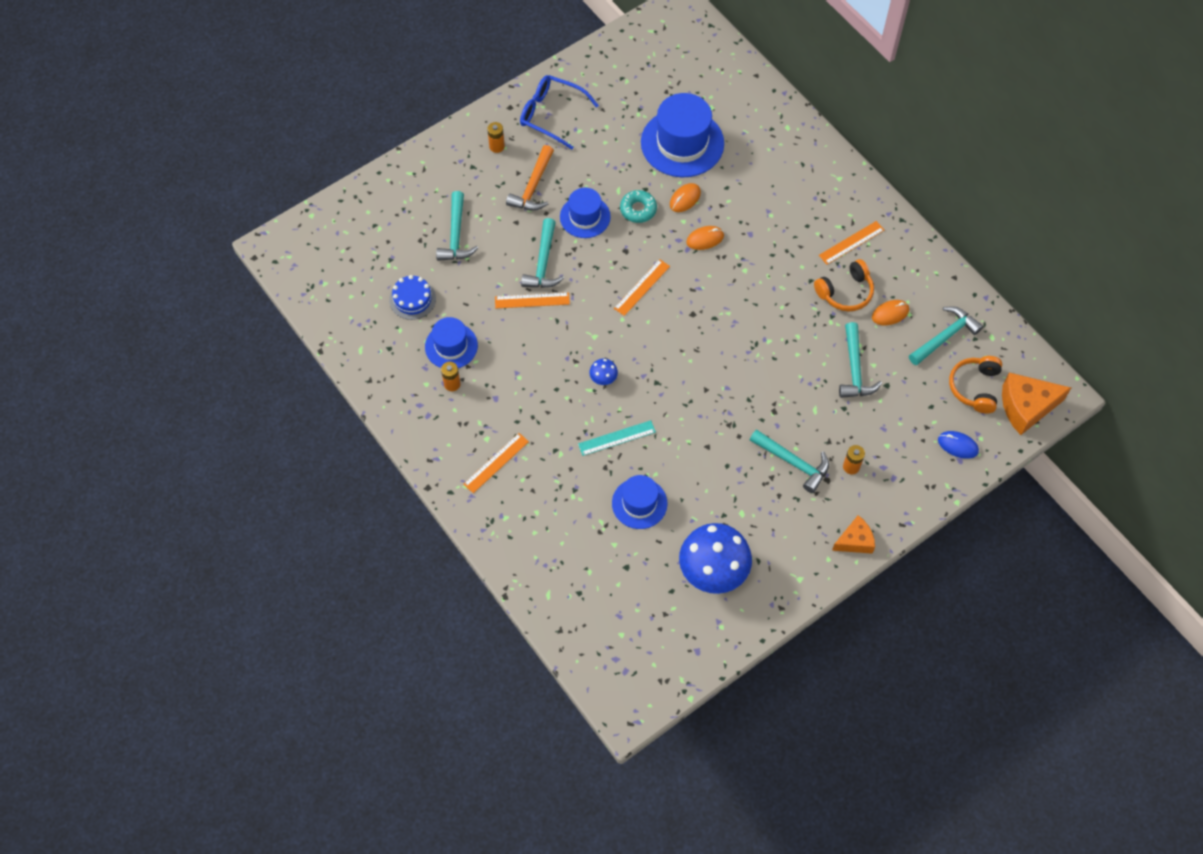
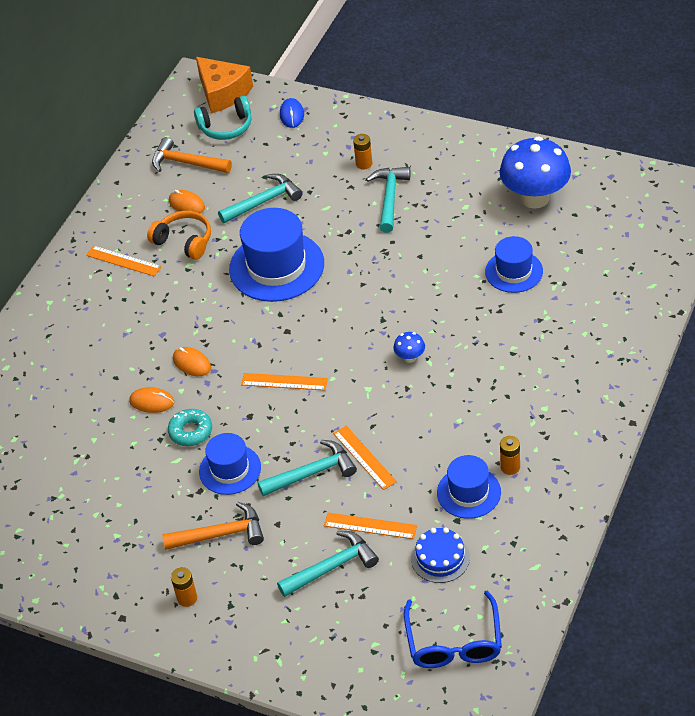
camera: 115 degrees left, 15 degrees down
orange ruler [463,433,529,493] -> orange ruler moved to [324,512,417,539]
blue glasses [520,75,599,149] -> blue glasses moved to [404,590,502,668]
turquoise ruler [578,420,656,456] -> none
blue hat [641,93,724,177] -> blue hat moved to [229,208,324,302]
orange cheese [832,515,875,554] -> none
turquoise hammer [909,306,983,365] -> orange hammer [152,137,232,173]
orange headphones [949,356,1002,414] -> turquoise headphones [194,96,251,140]

